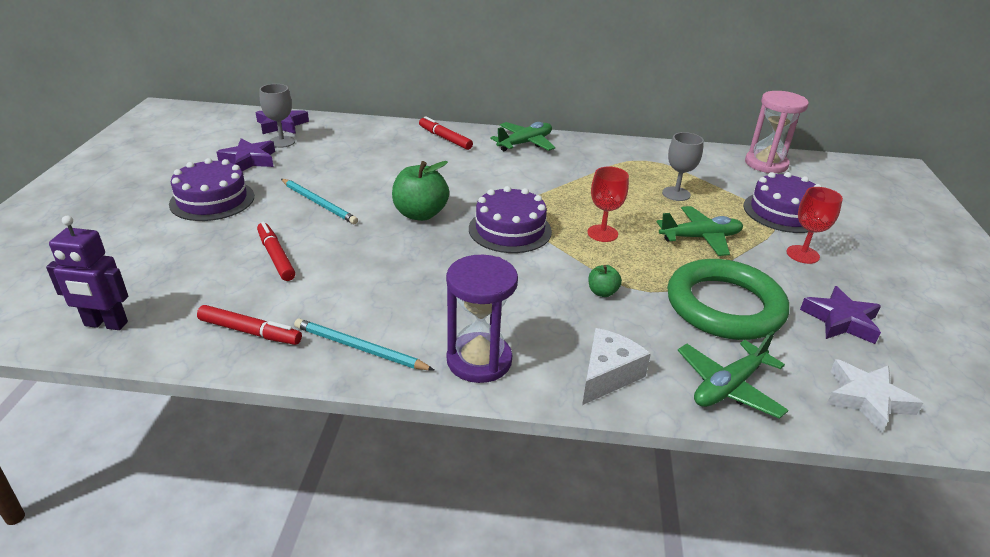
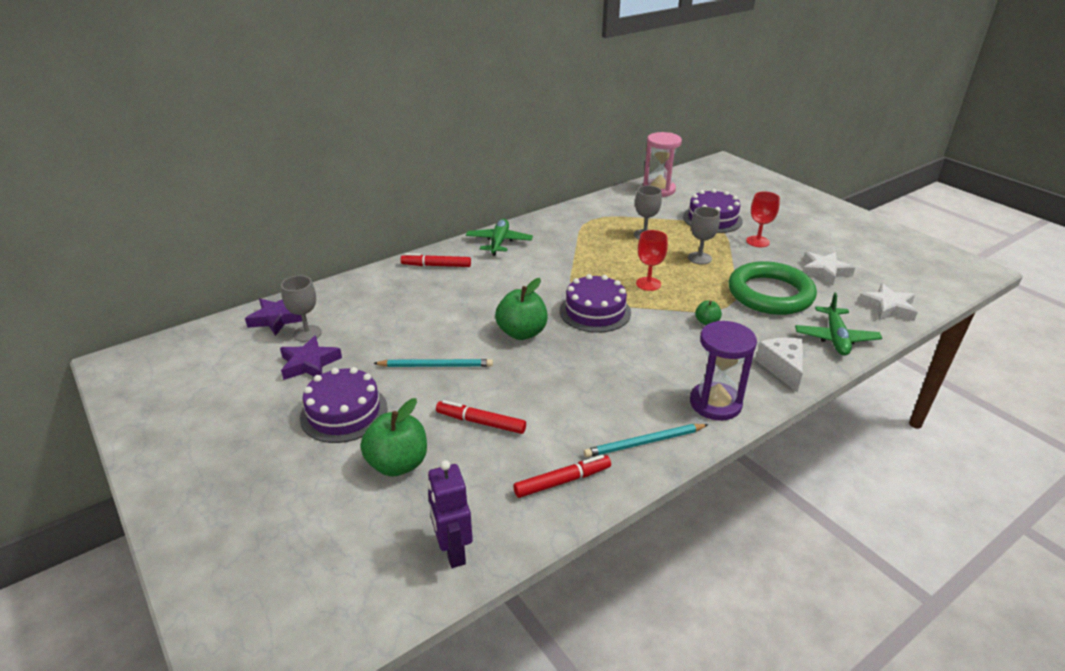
camera: 40 degrees left, 0 degrees up
purple robot [46,216,128,330] -> purple robot turned 105 degrees clockwise [428,460,473,568]
green plane [657,206,743,256] -> grey goblet [688,207,720,264]
purple star [800,286,881,344] -> white star [802,252,855,286]
none -> green apple [360,398,427,477]

